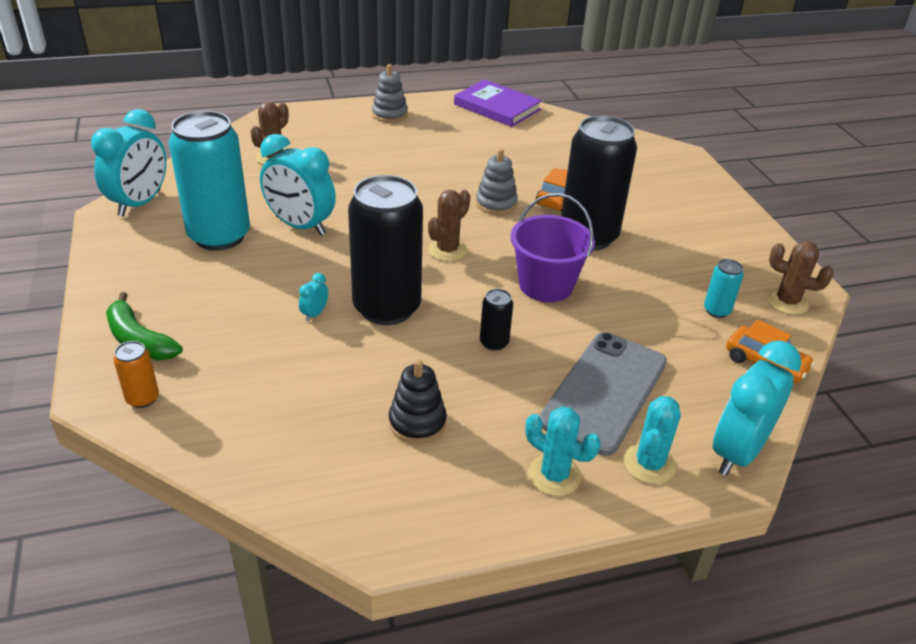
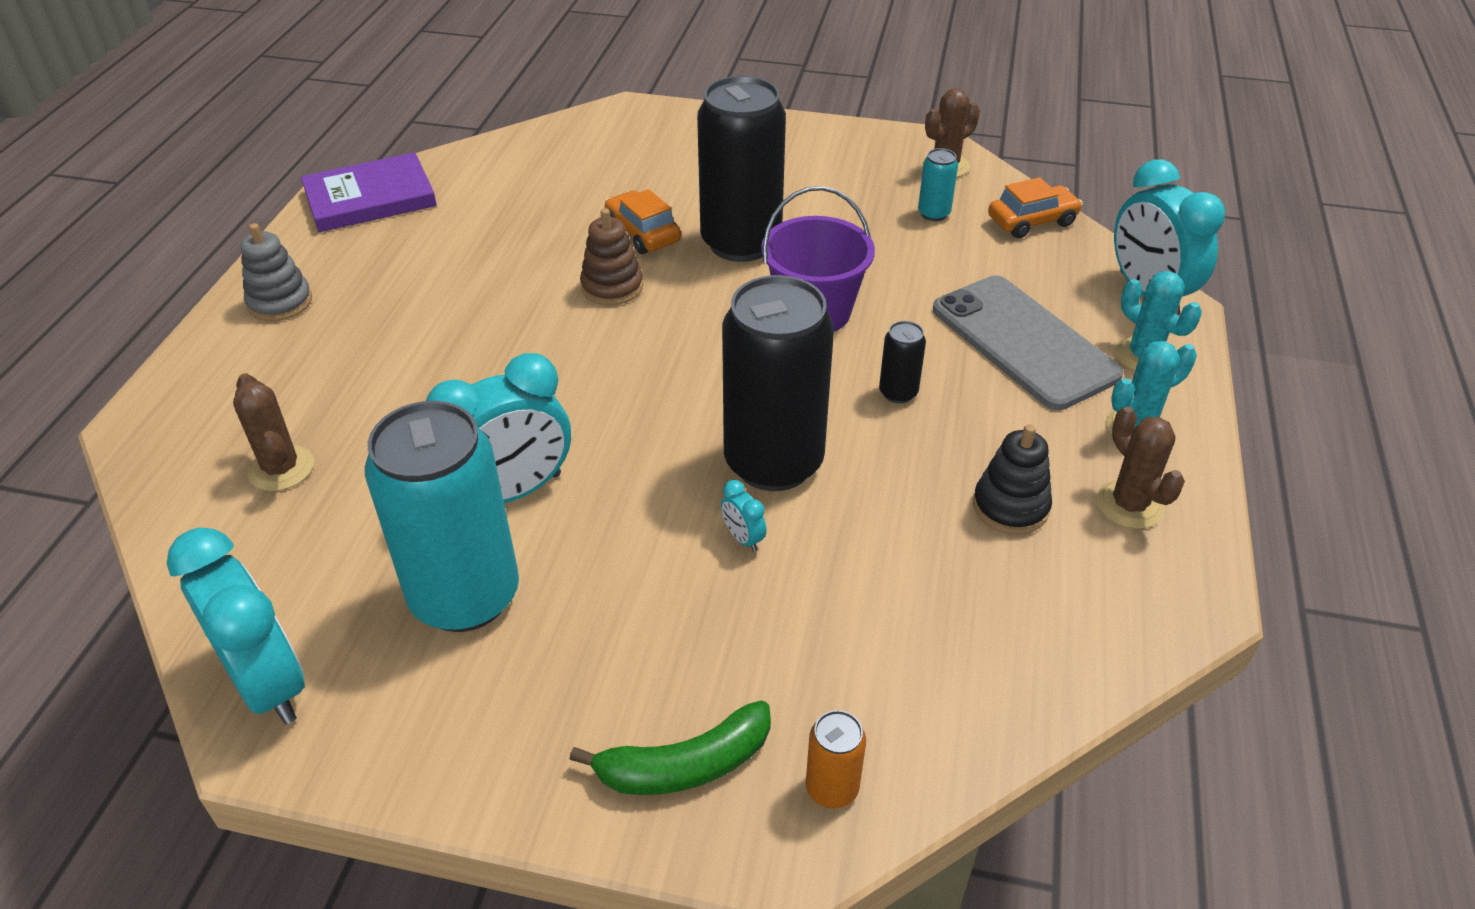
camera: 60 degrees left, 5 degrees up
brown cactus [428,190,470,261] -> brown cactus moved to [1096,407,1185,529]
grey stacking toy [476,149,518,215] -> brown stacking toy [580,208,643,305]

